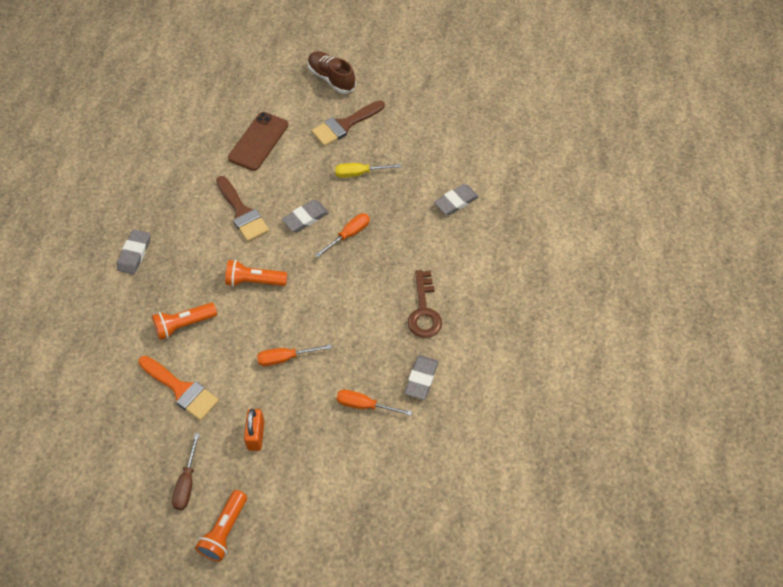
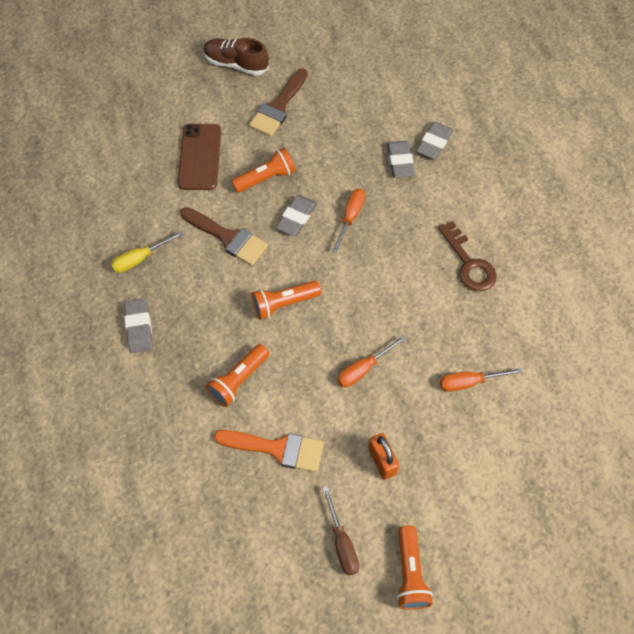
camera: 25 degrees left, 5 degrees up
yellow screwdriver [335,163,401,178] -> yellow screwdriver moved to [111,231,183,273]
grey eraser [405,355,439,400] -> grey eraser moved to [387,141,415,178]
none -> orange flashlight [231,148,296,193]

